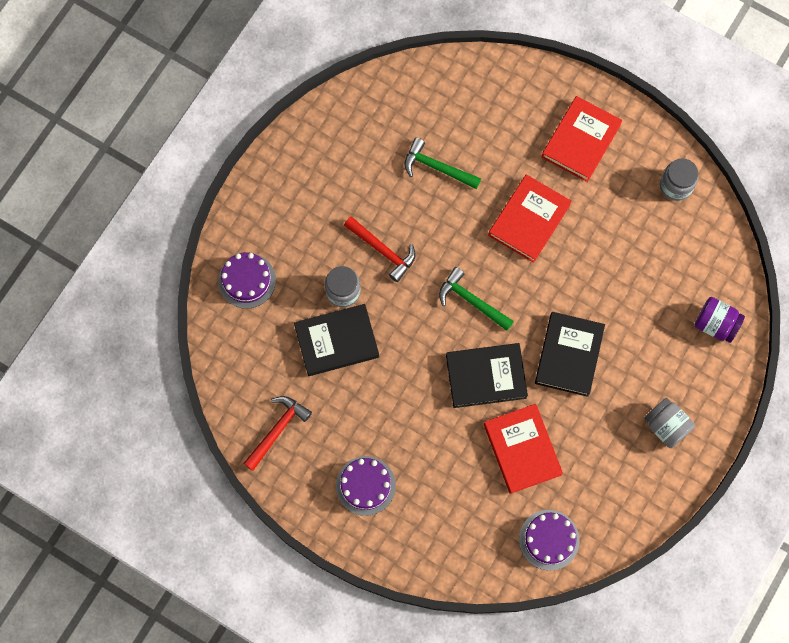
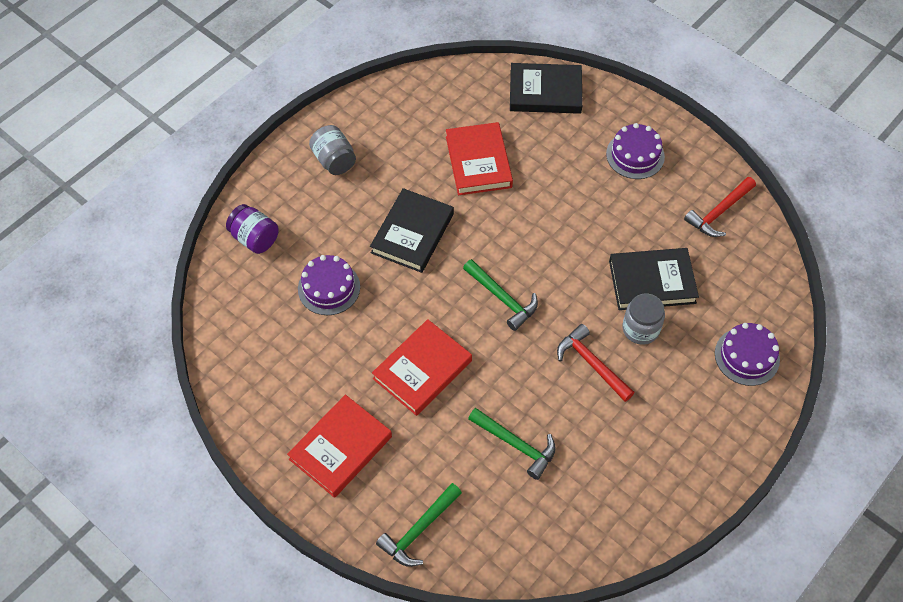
camera: 170 degrees left, 15 degrees down
black book [446,343,528,408] -> black book moved to [510,63,583,114]
purple cake [519,510,580,571] -> purple cake moved to [298,255,360,315]
grey jar [660,158,699,201] -> none
none -> green hammer [376,483,462,567]

